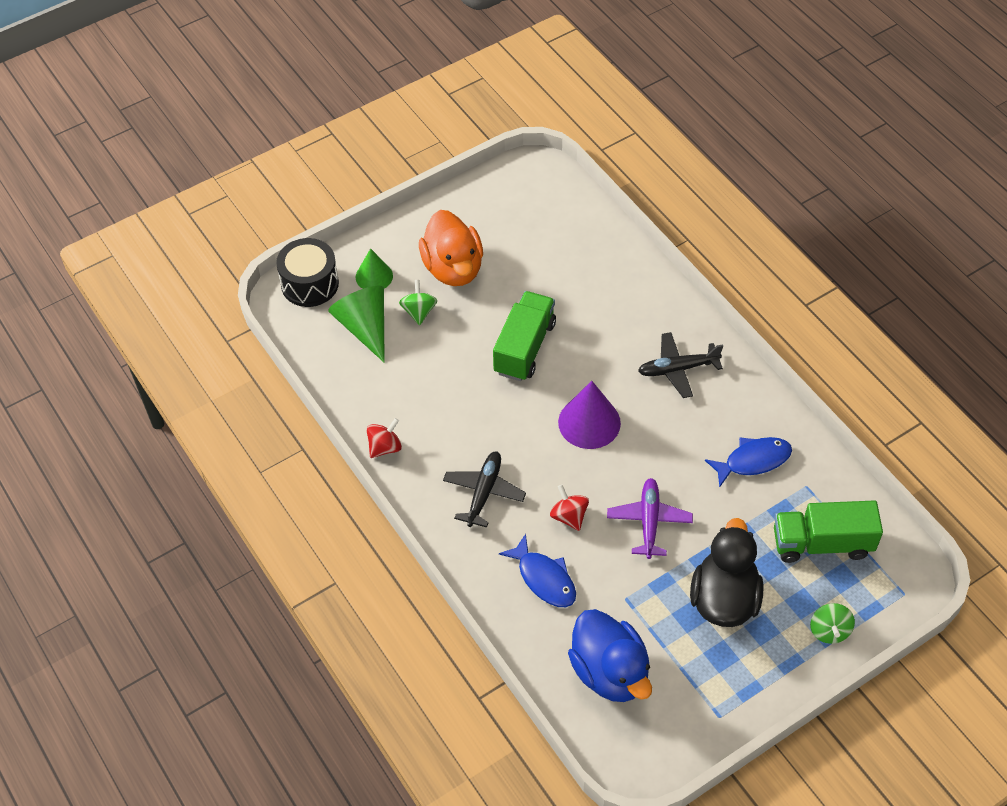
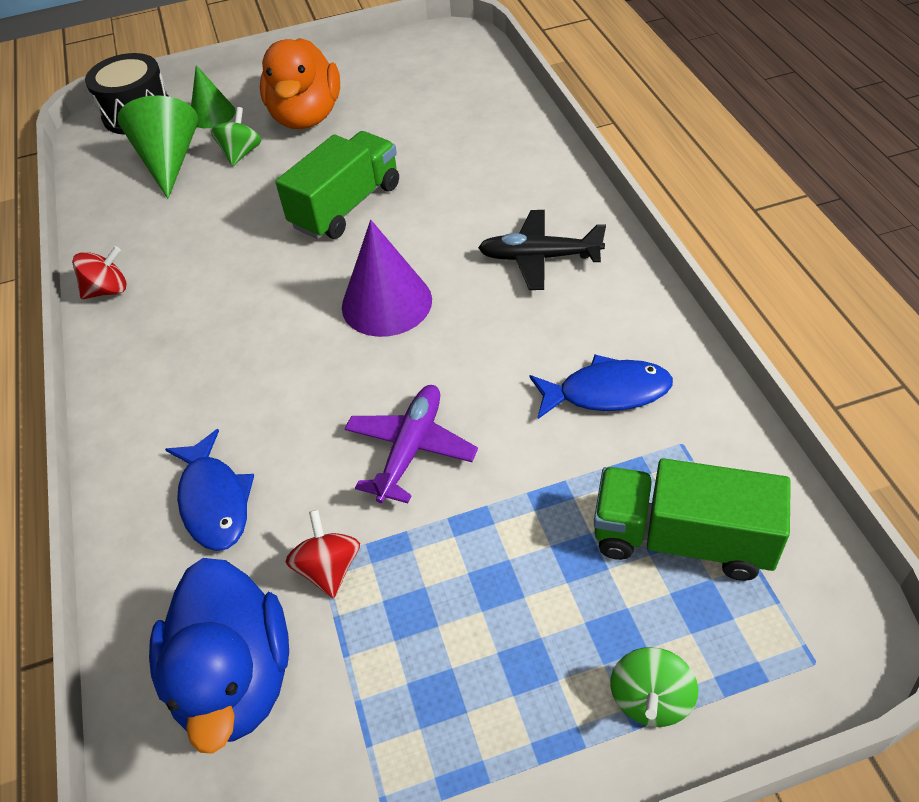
camera: 20 degrees right, 5 degrees down
black plane [443,452,526,527] -> none
red spinning top [550,485,589,531] -> red spinning top moved to [286,510,360,598]
black duck [690,518,764,627] -> none

